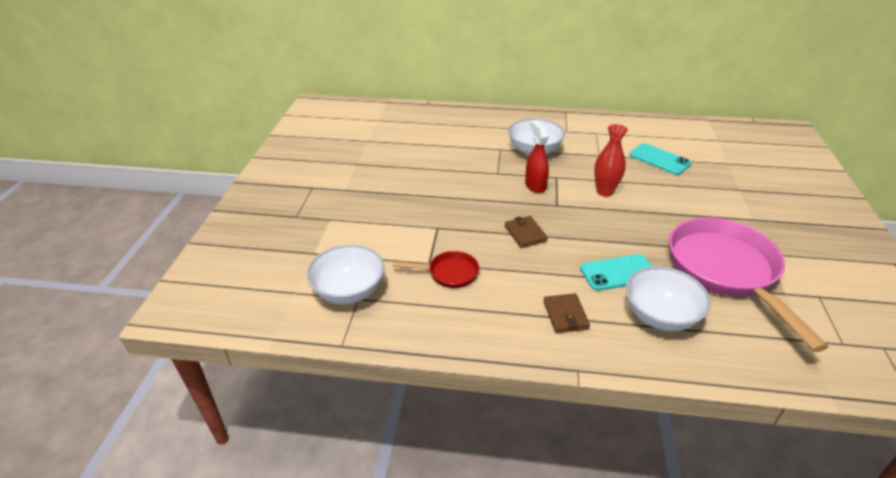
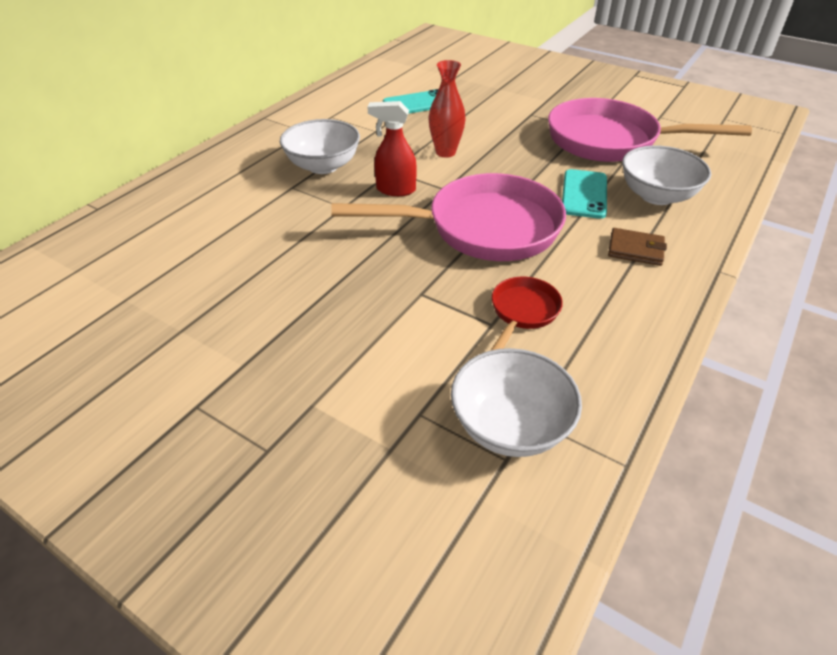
camera: 65 degrees left, 5 degrees up
brown wallet [505,216,548,248] -> pink pan [331,173,566,261]

